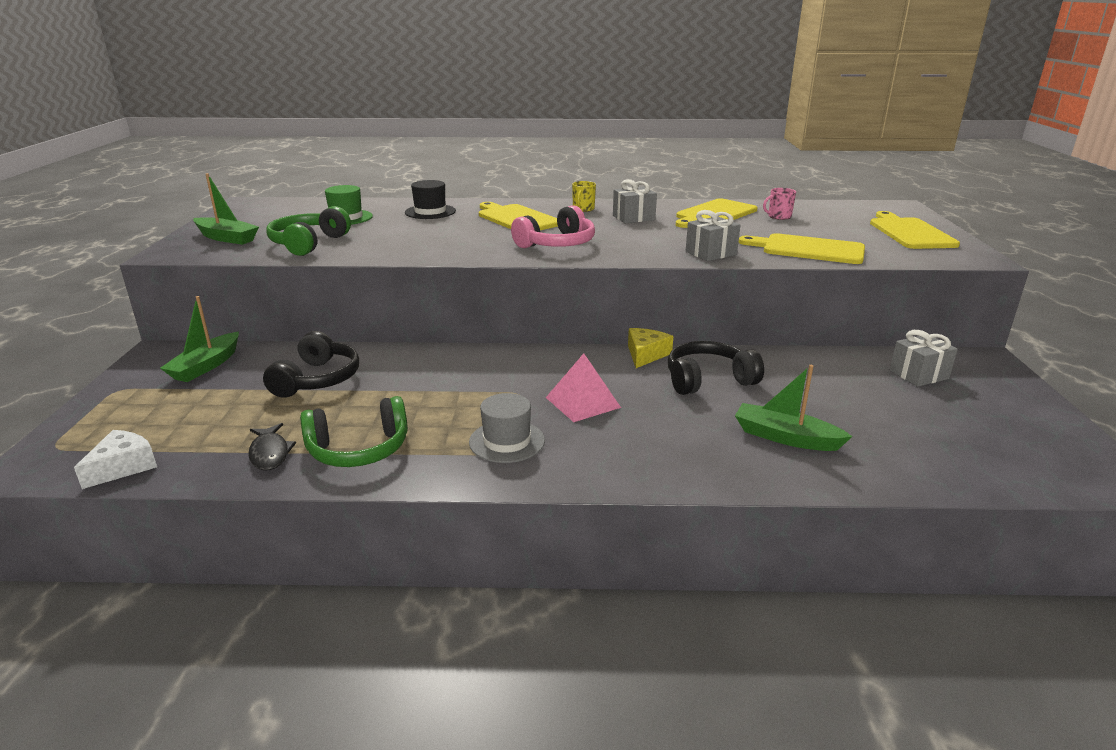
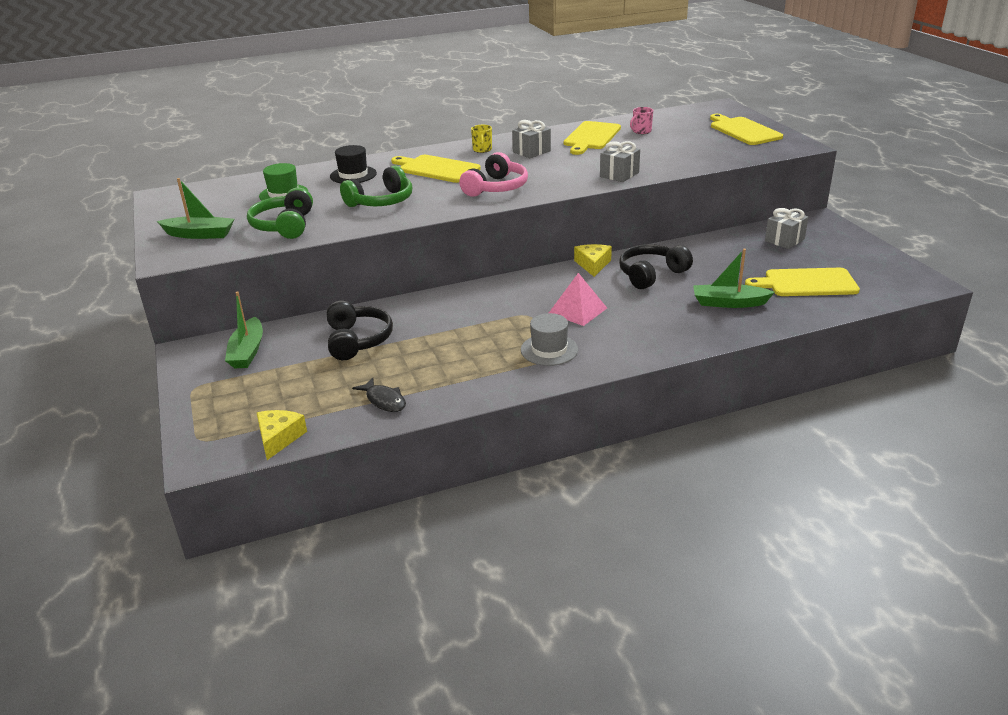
camera: 20 degrees left, 5 degrees up
white cheese [74,430,157,489] -> yellow cheese [257,410,307,460]
green headphones [300,396,408,467] -> green headphones moved to [340,165,412,207]
yellow cutting board [739,233,865,264] -> yellow cutting board moved to [745,268,860,296]

